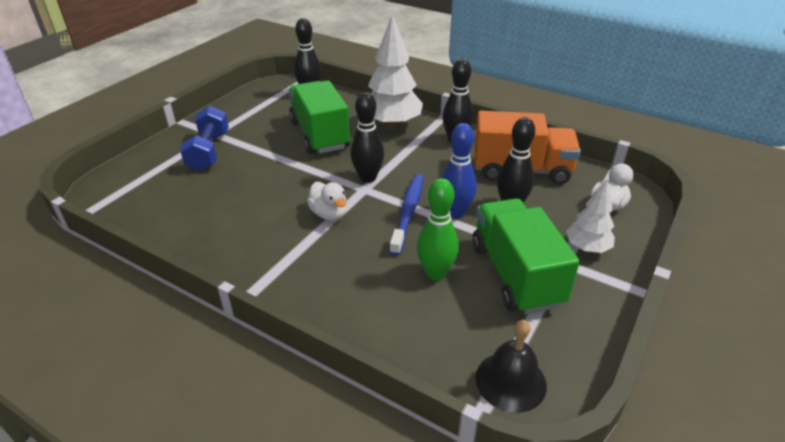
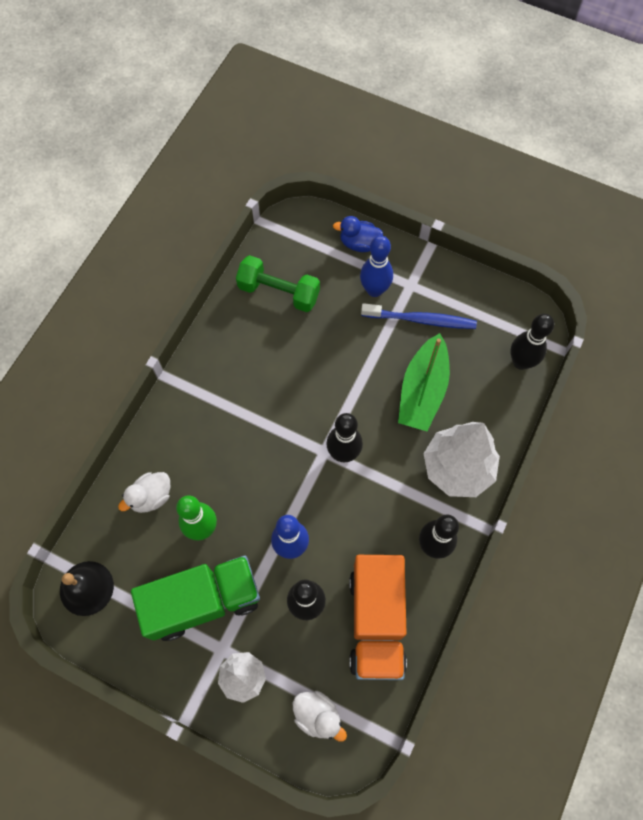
camera: 85 degrees right, 30 degrees up
blue dumbbell [180,106,229,171] -> blue bowling pin [360,235,393,297]
green truck [289,81,350,154] -> green boat [398,333,450,431]
white duck [307,182,347,220] -> white duck moved to [118,472,170,513]
blue toothbrush [389,174,424,256] -> blue toothbrush moved to [361,303,477,329]
none -> green dumbbell [236,255,320,312]
none -> blue duck [333,216,383,252]

